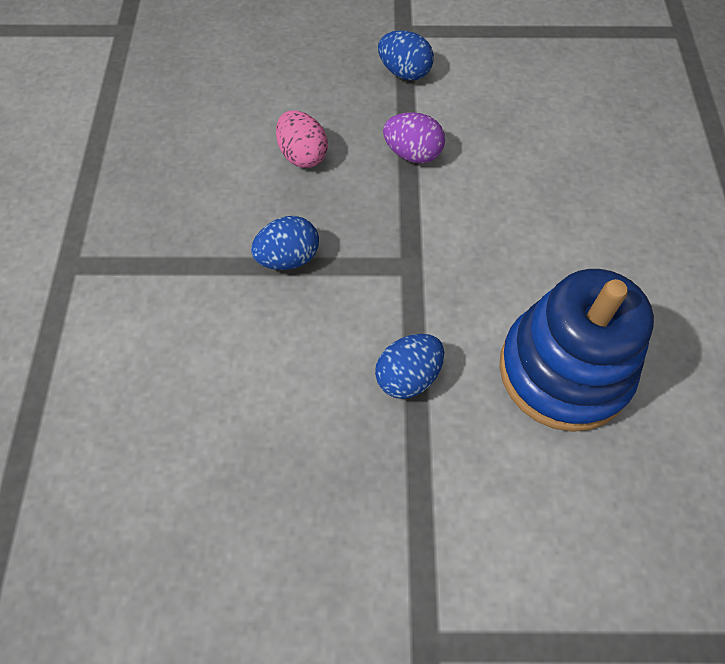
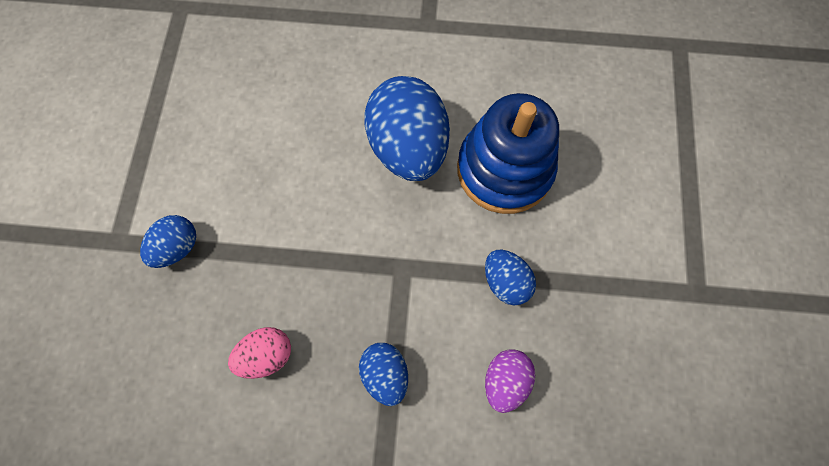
camera: 85 degrees left, 10 degrees up
purple egg [383,112,445,164] -> purple egg moved to [485,350,535,413]
none -> blue egg [364,76,450,181]

